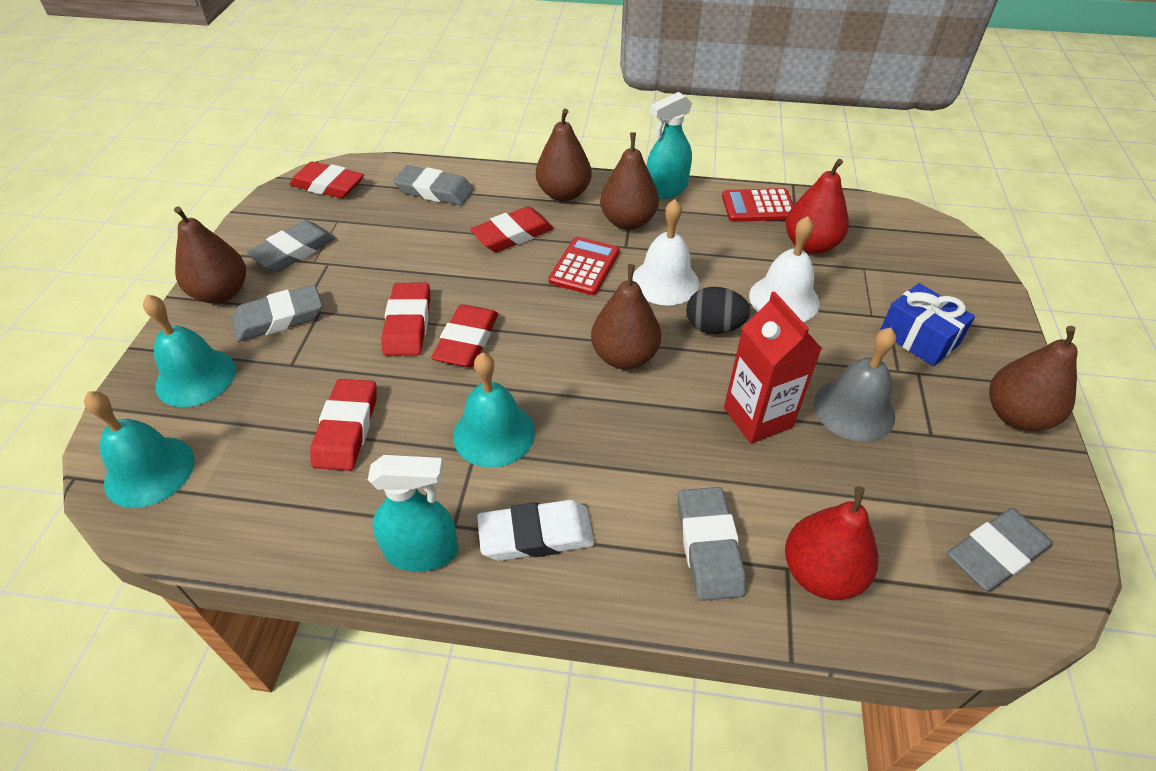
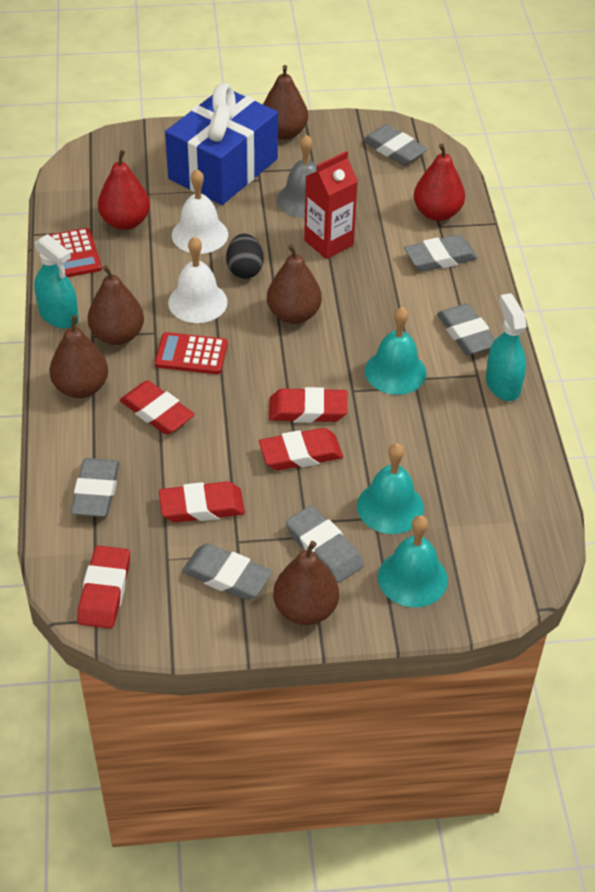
camera: 105 degrees left, 0 degrees up
turquoise bell [84,391,195,508] -> turquoise bell moved to [357,443,424,534]
red eraser [310,379,376,471] -> red eraser moved to [159,481,245,523]
white eraser [477,500,594,561] -> grey eraser [437,303,495,355]
blue gift [880,283,975,366] -> blue gift [165,83,278,205], size x1.99

